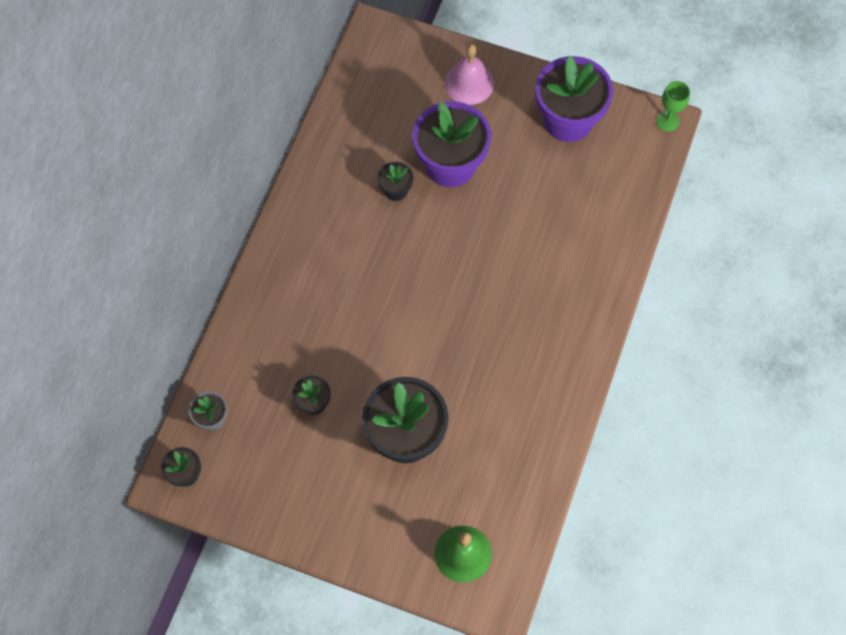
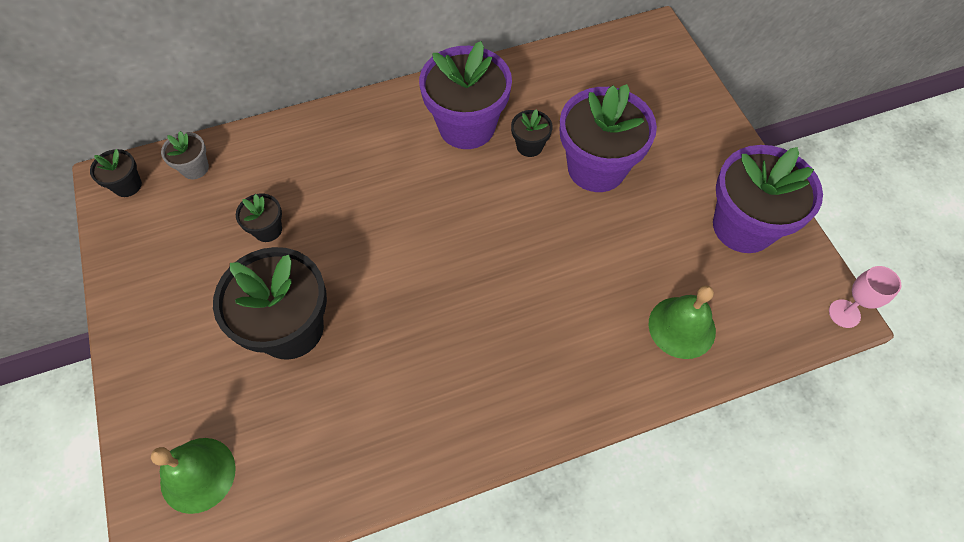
camera: 50 degrees right, 5 degrees down
pink bell [445,44,494,105] -> none
green goblet [656,81,690,132] -> pink goblet [829,266,901,328]
none -> purple flower pot [419,41,512,149]
none -> green bell [648,285,716,359]

